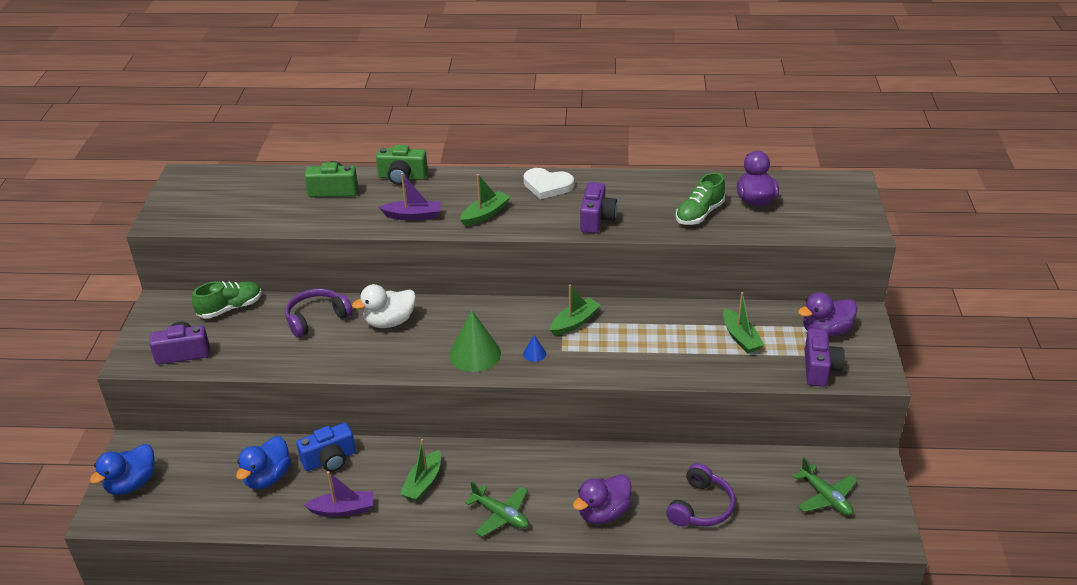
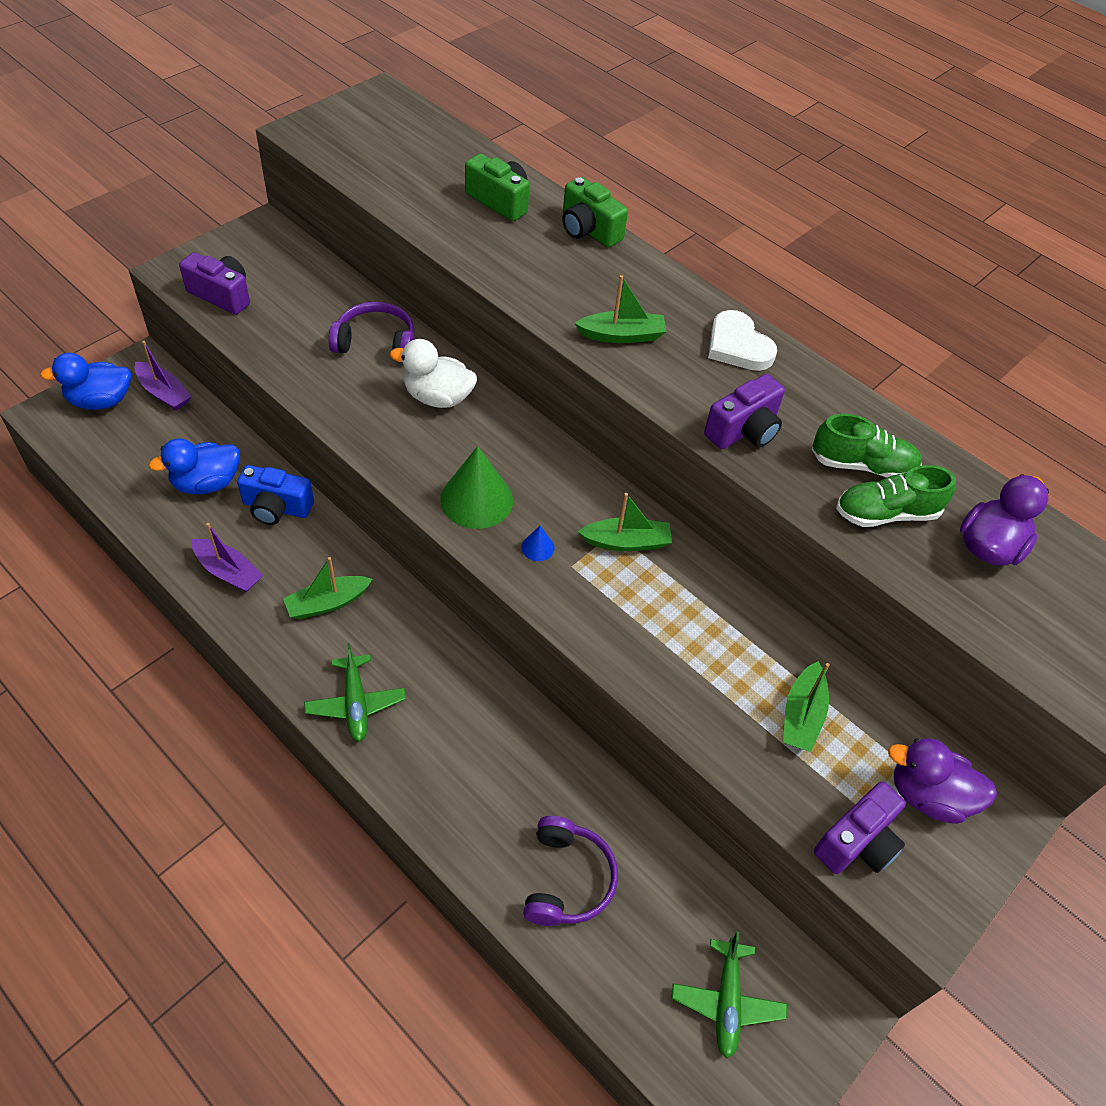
camera: 35 degrees right, 15 degrees up
green shoe [192,281,262,318] -> green shoe moved to [812,414,922,478]
purple boat [379,173,441,220] -> purple boat moved to [134,341,192,411]
purple duck [573,474,632,524] -> none
purple headphones [666,463,735,526] -> purple headphones turned 60 degrees counterclockwise [523,816,618,926]

